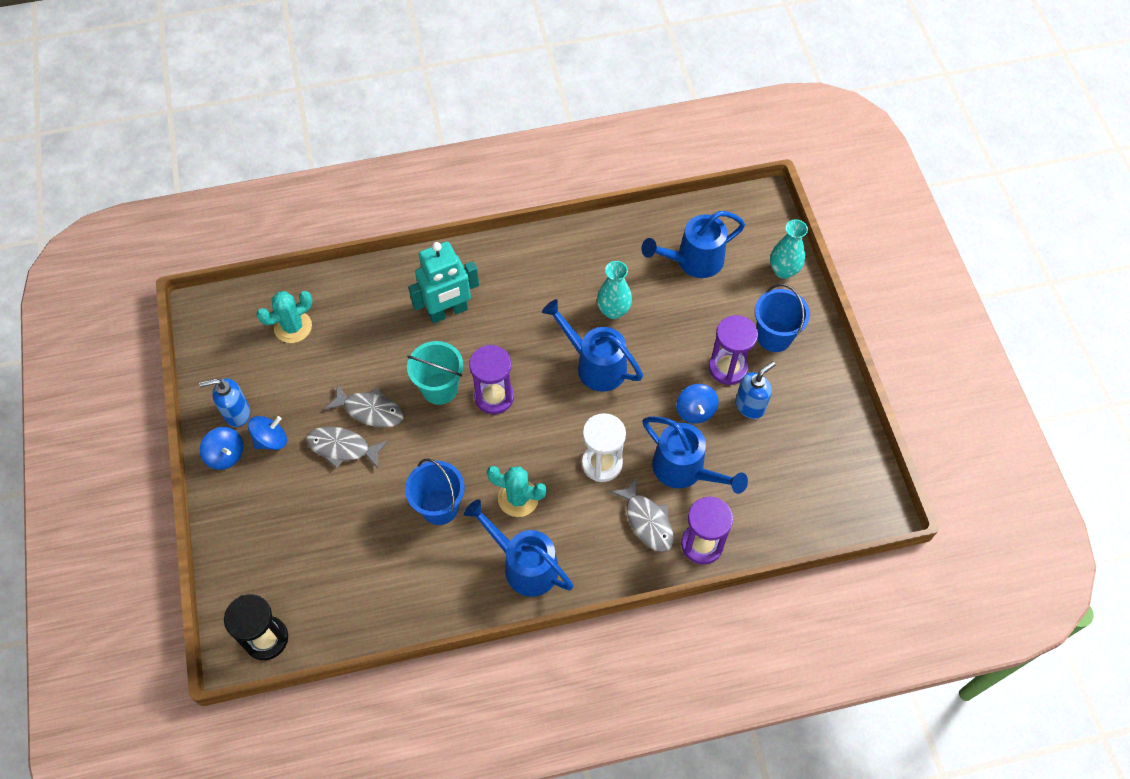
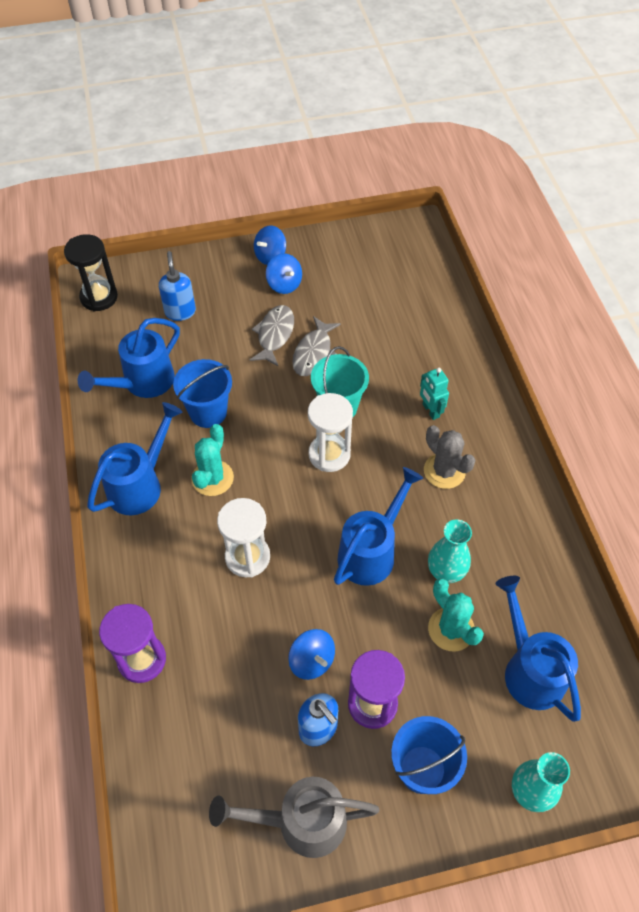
camera: 90 degrees right, 5 degrees down
blue soap dispenser [199,378,250,427] -> blue soap dispenser moved to [159,251,196,321]
turquoise cactus [257,291,312,343] -> turquoise cactus moved to [428,578,484,652]
turquoise robot [408,242,479,323] -> turquoise robot [420,368,449,420], size x0.54
purple hourglass [469,345,514,414] -> white hourglass [308,393,353,472]
grey fish [610,477,674,552] -> none
blue watering can [643,417,748,494] -> blue watering can moved to [78,318,180,398]
blue spinning top [676,384,719,424] -> blue spinning top turned 120 degrees counterclockwise [288,629,335,680]
none -> grey watering can [209,777,379,858]
none -> grey cactus [424,425,475,489]

